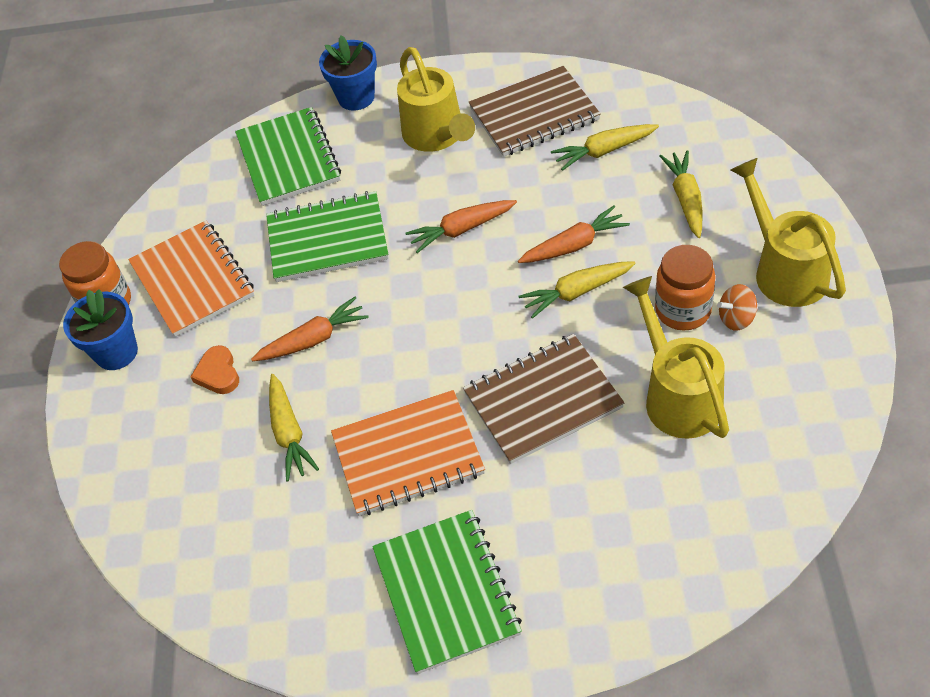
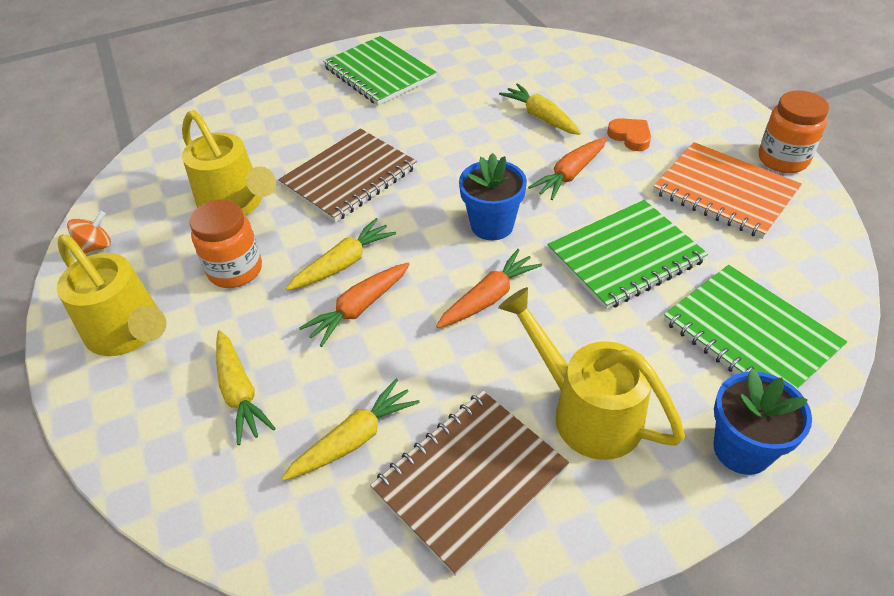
camera: 155 degrees right, 5 degrees down
blue flower pot [63,289,138,370] -> blue flower pot moved to [459,153,527,241]
orange notebook [331,390,485,516] -> none
orange spinning top [717,284,758,331] -> orange spinning top moved to [67,211,111,254]

